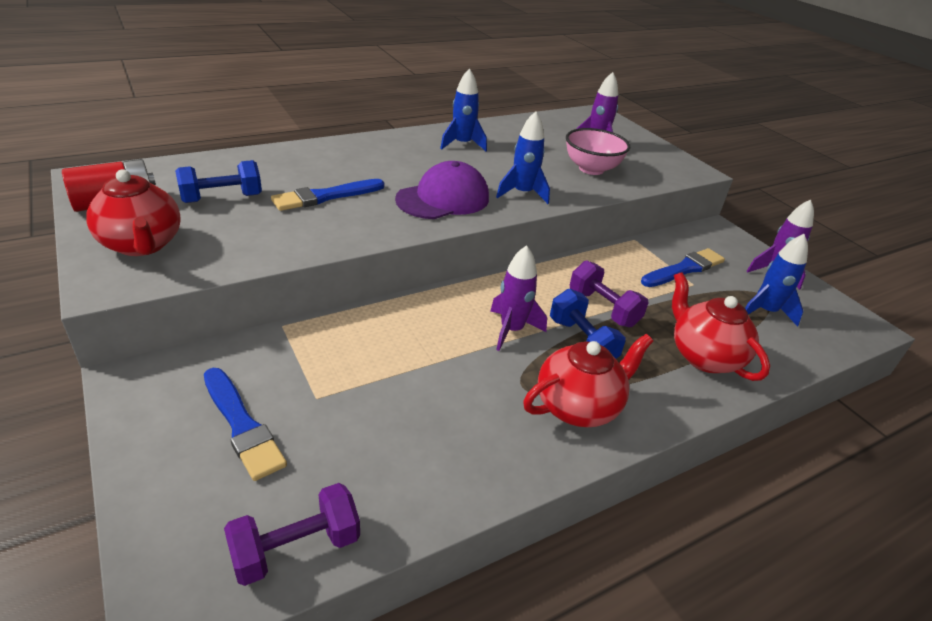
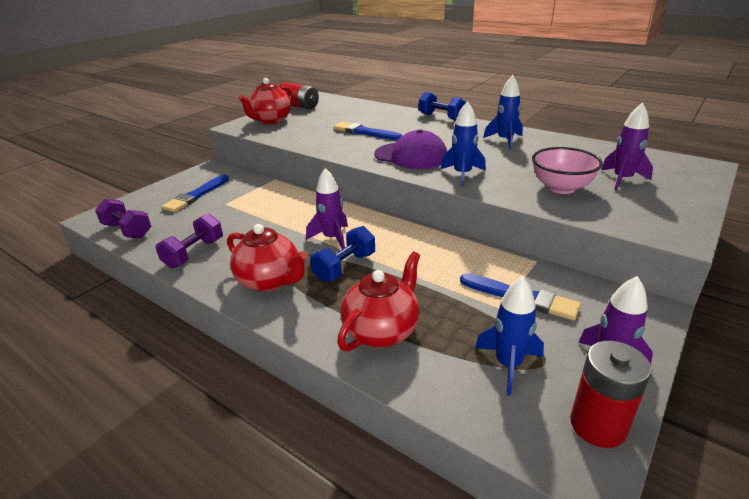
camera: 70 degrees right, 5 degrees down
blue dumbbell [175,160,262,203] -> blue dumbbell moved to [419,92,466,120]
purple dumbbell [570,261,649,327] -> purple dumbbell moved to [155,213,223,268]
none -> red battery [570,341,652,448]

